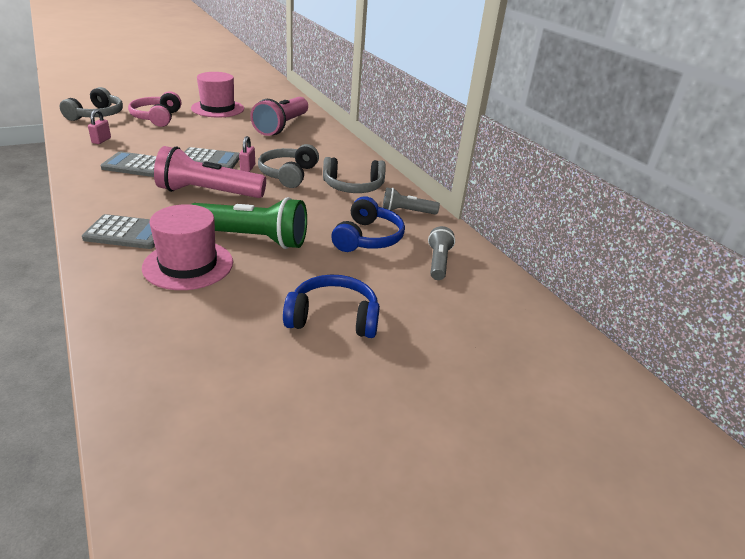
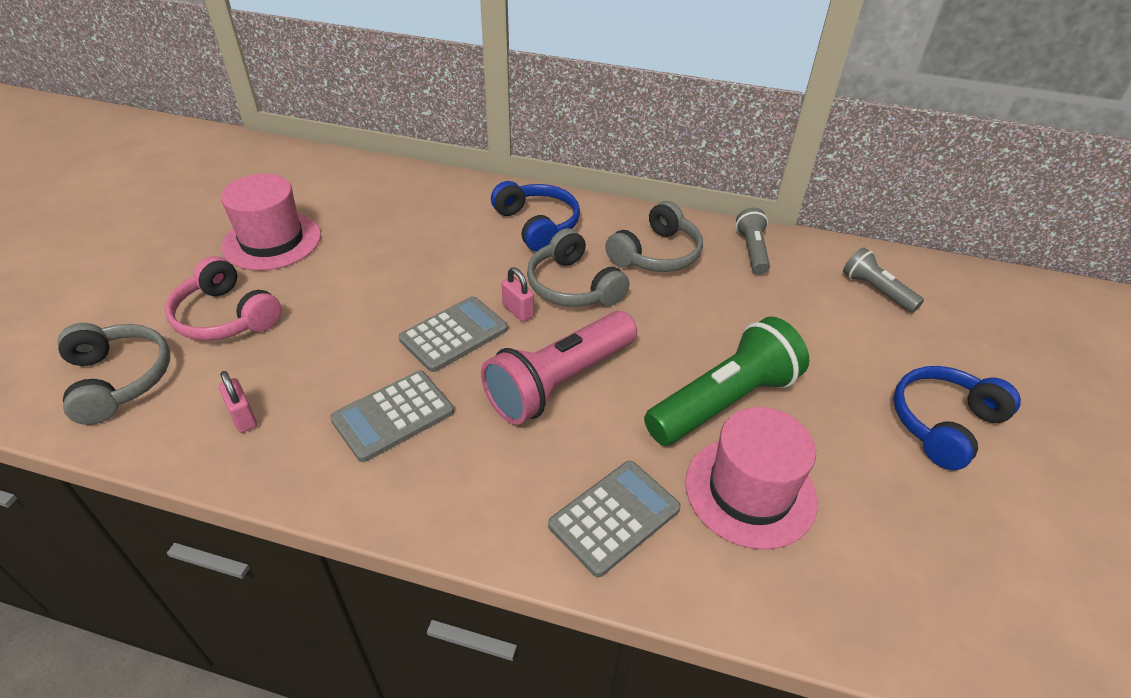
camera: 45 degrees left, 10 degrees up
pink flashlight [250,97,308,136] -> none
blue headphones [331,196,405,252] -> blue headphones moved to [491,181,580,252]
grey flashlight [382,187,440,215] -> grey flashlight turned 135 degrees clockwise [736,207,770,274]

